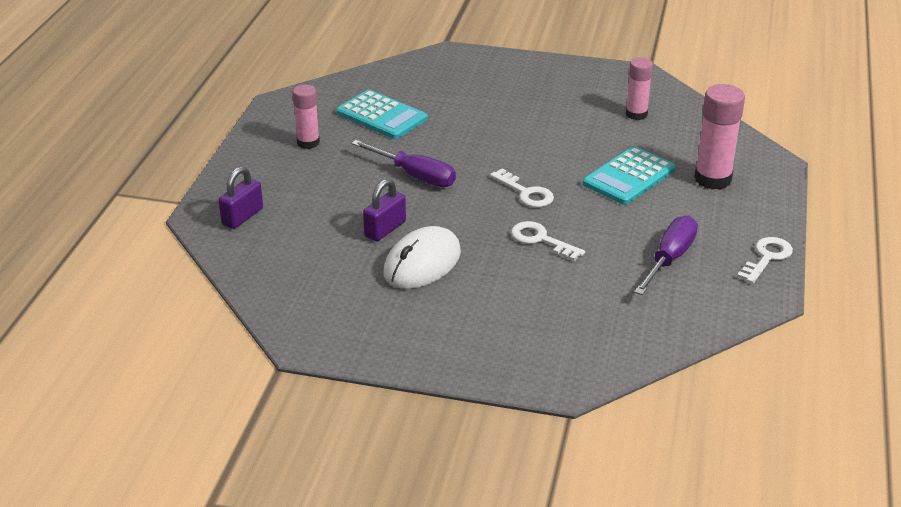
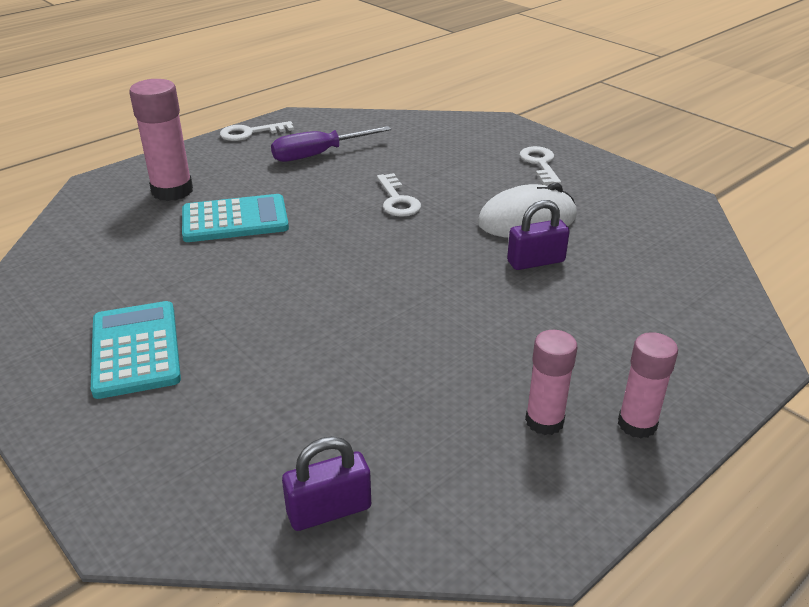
camera: 145 degrees left, 0 degrees up
purple padlock [219,166,263,229] -> purple padlock moved to [282,436,371,531]
turquoise calculator [336,90,428,139] -> turquoise calculator moved to [91,301,181,399]
purple screwdriver [351,140,456,187] -> none
white key [490,168,554,207] -> white key moved to [520,146,561,185]
pink glue stick [626,57,653,120] -> pink glue stick moved to [618,332,678,439]

